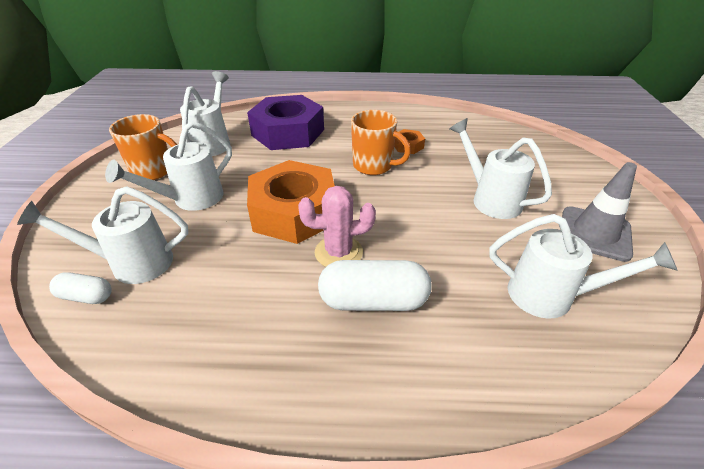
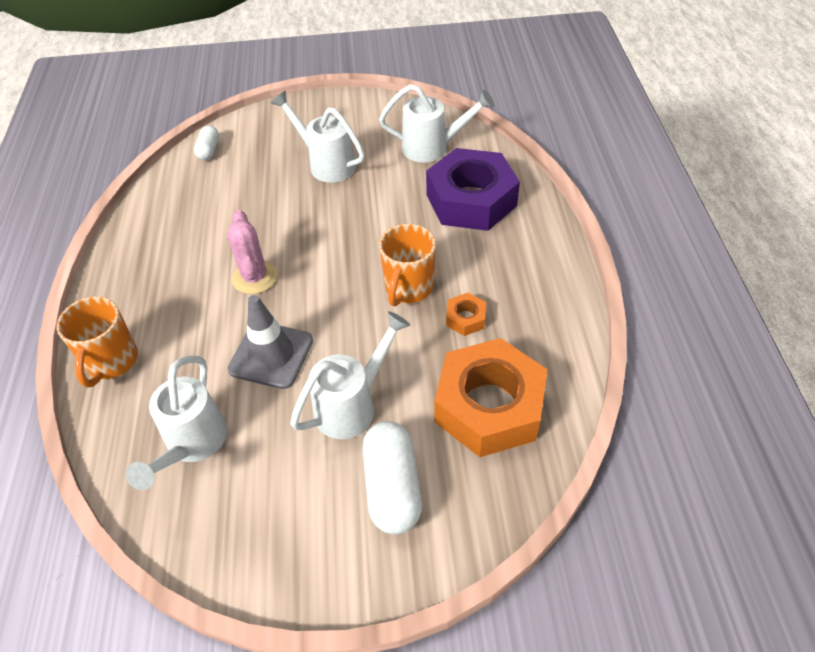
camera: 85 degrees right, 10 degrees up
white watering can [17,186,188,284] -> none
orange mug [109,114,178,180] -> orange mug moved to [57,296,138,387]
orange nut [247,160,335,244] -> orange nut moved to [434,338,548,457]
white capsule [318,260,432,311] -> white capsule moved to [362,421,422,534]
grey traffic cone [562,162,637,262] -> grey traffic cone moved to [228,295,313,389]

